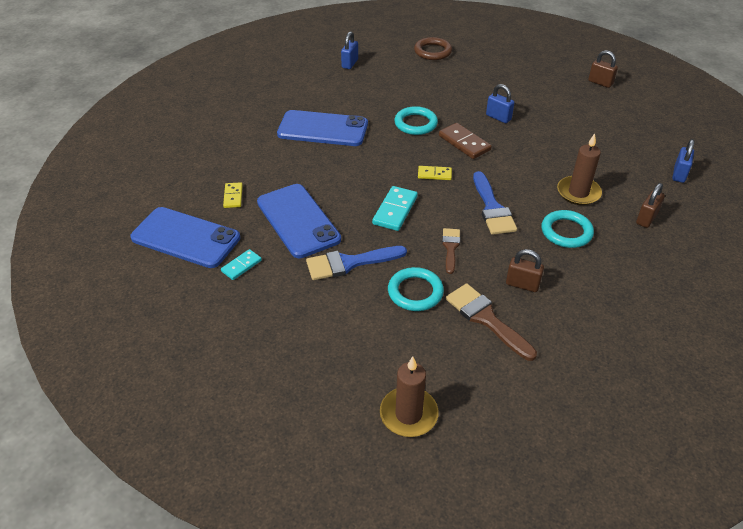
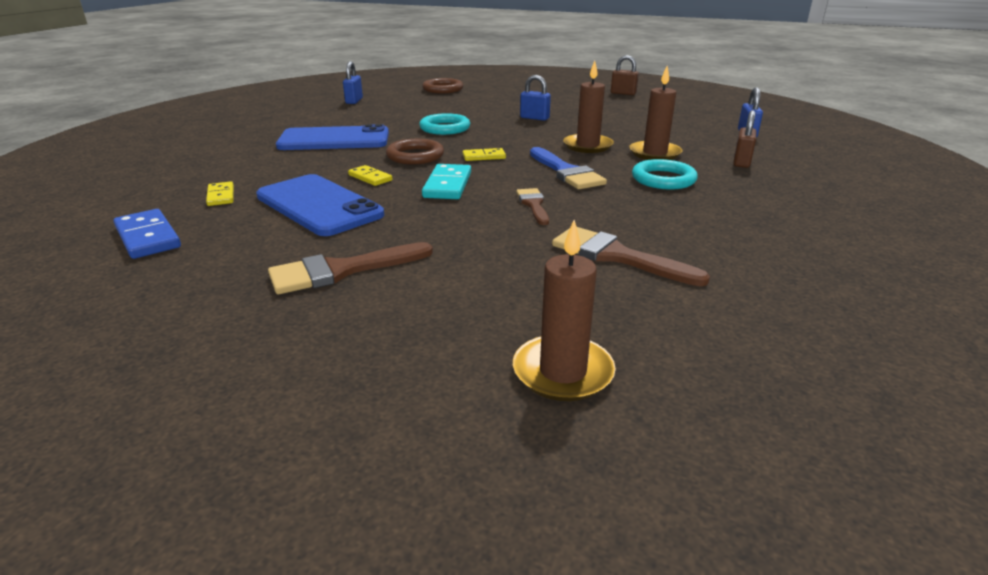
camera: 15 degrees left, 15 degrees down
blue phone [130,207,240,268] -> blue domino [113,209,181,259]
turquoise domino [221,249,262,280] -> none
blue brush [306,246,407,280] -> none
turquoise ring [388,267,444,311] -> none
brown domino [439,123,492,159] -> none
brown padlock [506,249,544,292] -> none
none -> brown brush [268,242,433,294]
none -> yellow domino [348,165,392,186]
none -> brown ring [386,139,444,164]
none -> brown candle [563,61,614,153]

